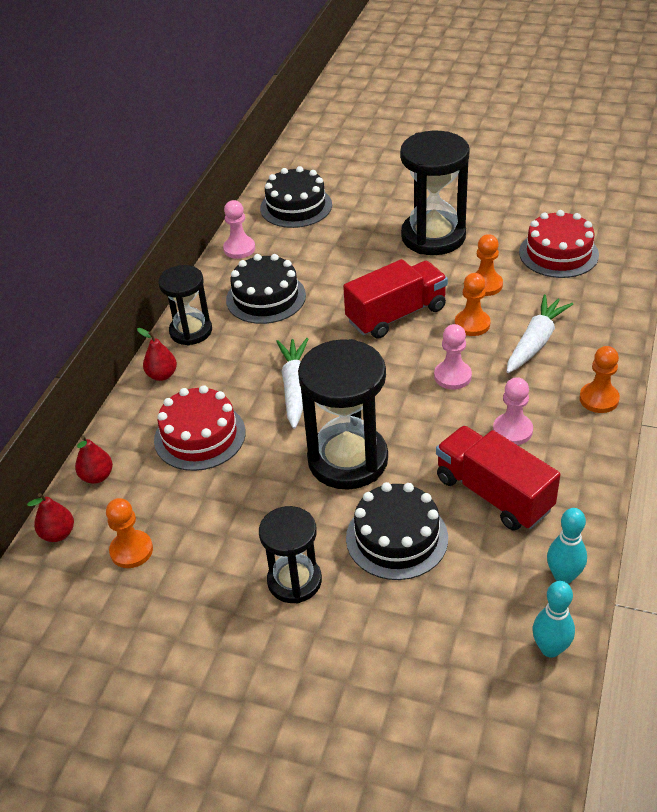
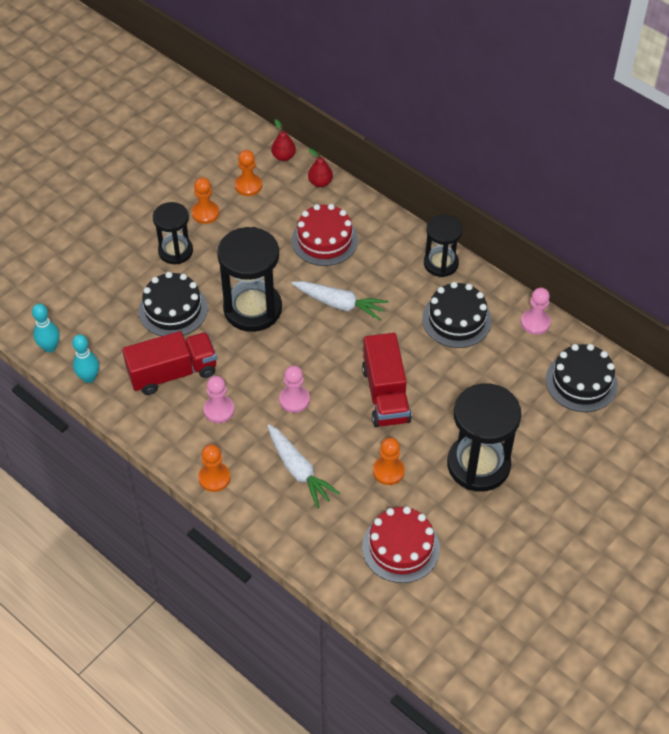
camera: 110 degrees right, 10 degrees up
red pear [137,328,177,381] -> none
orange pawn [455,273,490,336] -> orange pawn moved to [192,177,220,224]

